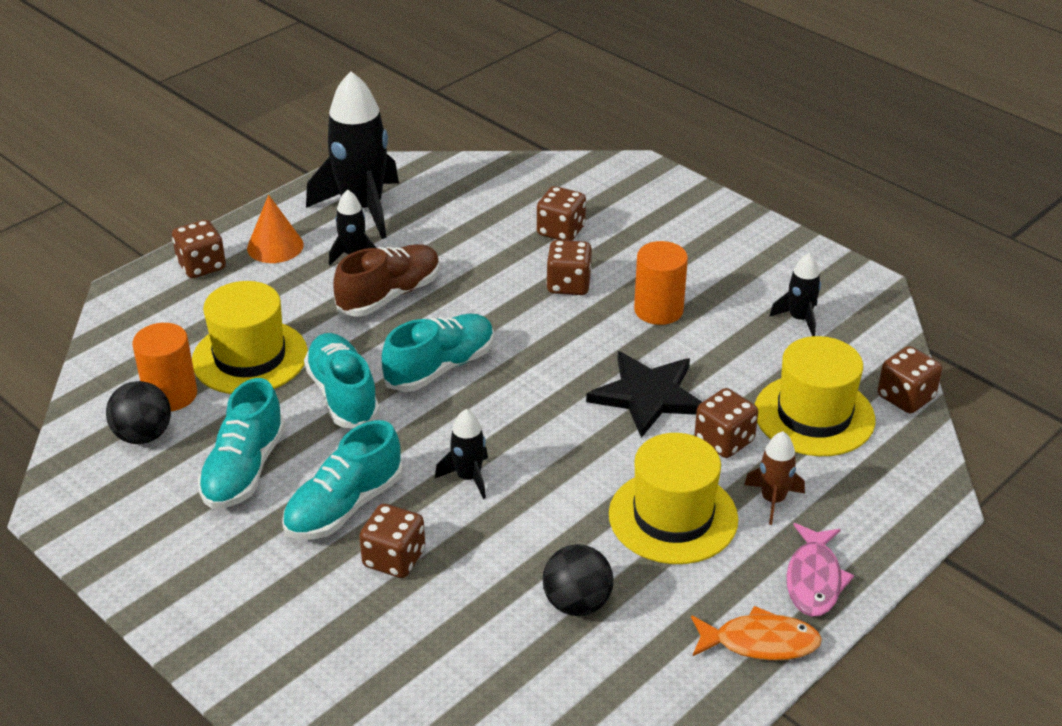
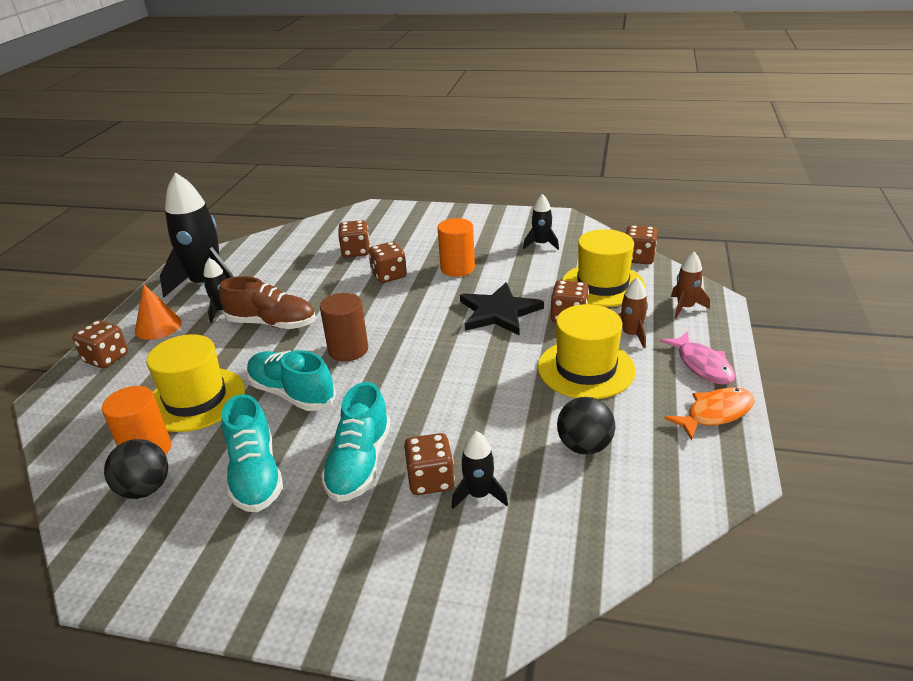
camera: 30 degrees left, 5 degrees down
brown shoe [333,244,440,317] -> brown shoe turned 90 degrees clockwise [219,276,316,329]
turquoise shoe [382,314,494,392] -> brown cylinder [320,293,368,361]
black rocket [435,409,488,499] -> black rocket moved to [452,431,508,509]
none -> brown rocket [671,252,710,319]

